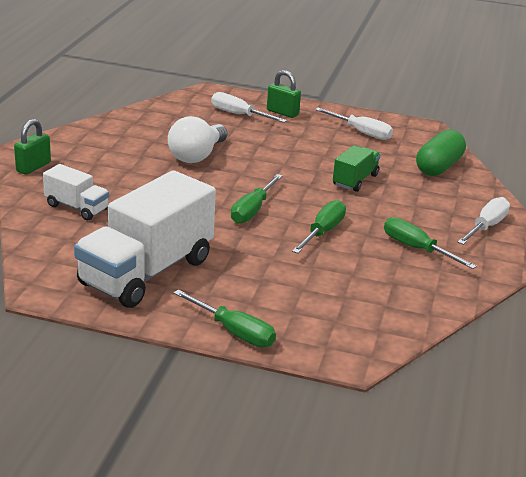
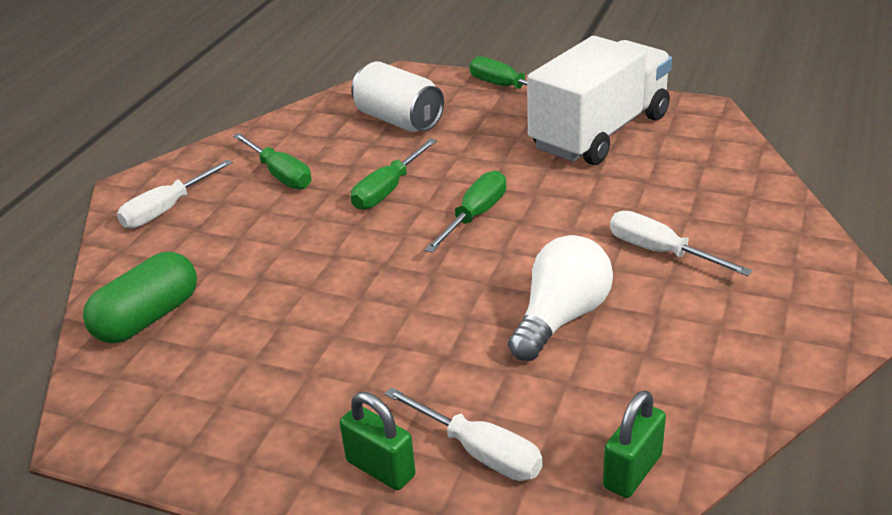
camera: 170 degrees left, 5 degrees up
green padlock [14,119,51,175] -> green padlock moved to [603,390,666,498]
white truck [43,164,109,220] -> none
white screwdriver [315,108,393,140] -> white screwdriver moved to [610,211,752,276]
green truck [333,145,381,192] -> none
none -> white can [351,61,444,132]

